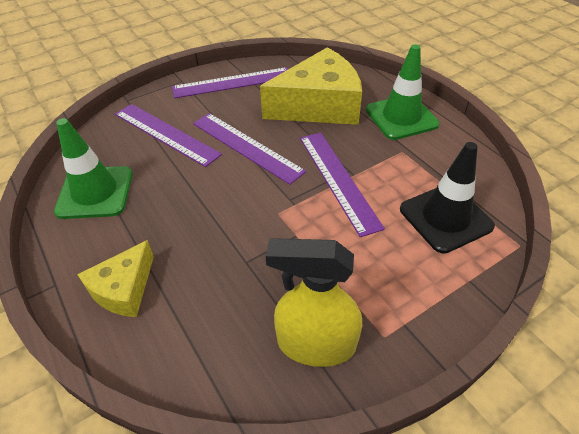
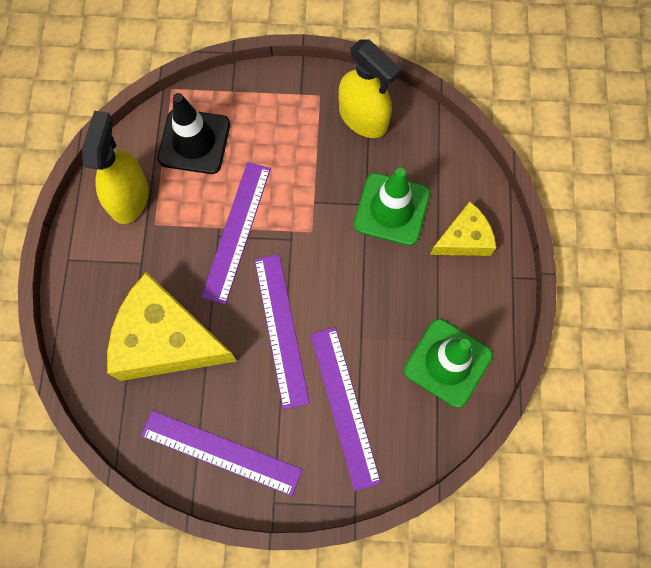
camera: 145 degrees left, 25 degrees up
green traffic cone [366,44,440,140] -> green traffic cone moved to [354,168,430,246]
none -> yellow spray bottle [82,111,149,224]

